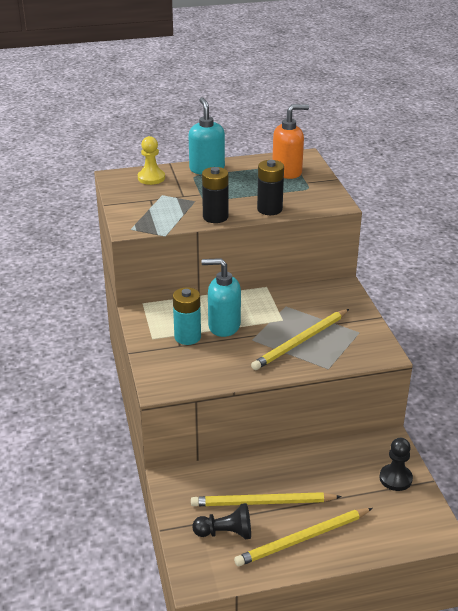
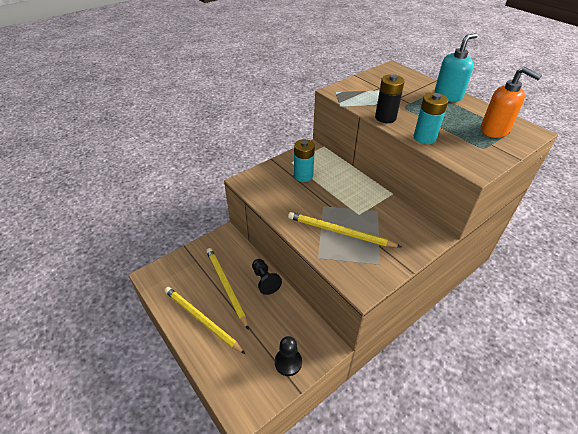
camera: 65 degrees right, 10 degrees up
yellow pawn [138,136,165,185] -> none
black pawn [192,503,251,539] -> black pawn moved to [252,259,282,295]
turquoise soap dispenser [202,258,241,337] -> none
black battery [257,160,284,215] -> turquoise battery [414,93,448,144]

